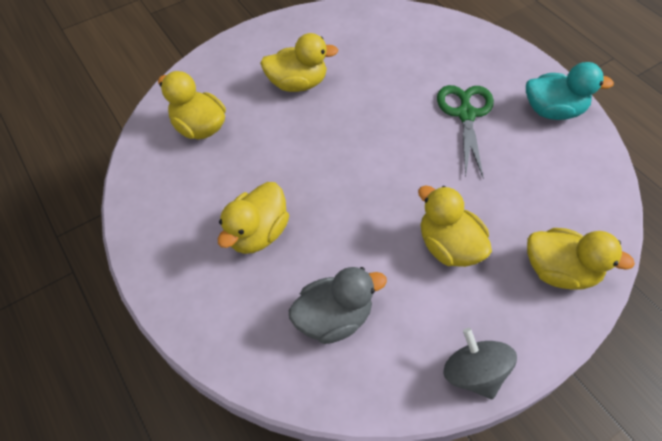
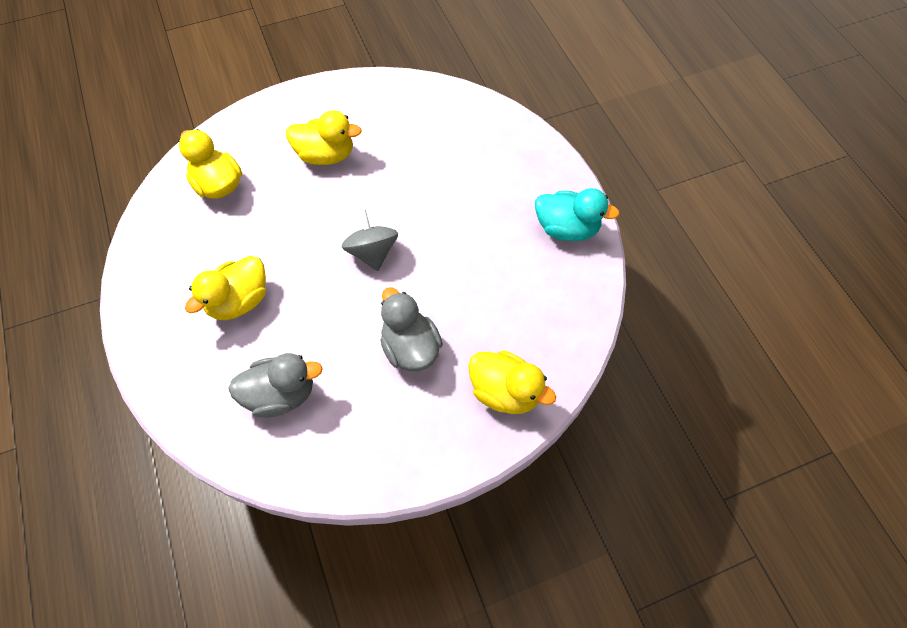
camera: 10 degrees right, 5 degrees up
yellow duck [418,185,492,267] -> grey duck [381,287,443,371]
green scissors [437,85,494,179] -> none
grey spinning top [443,328,517,399] -> grey spinning top moved to [342,210,398,271]

